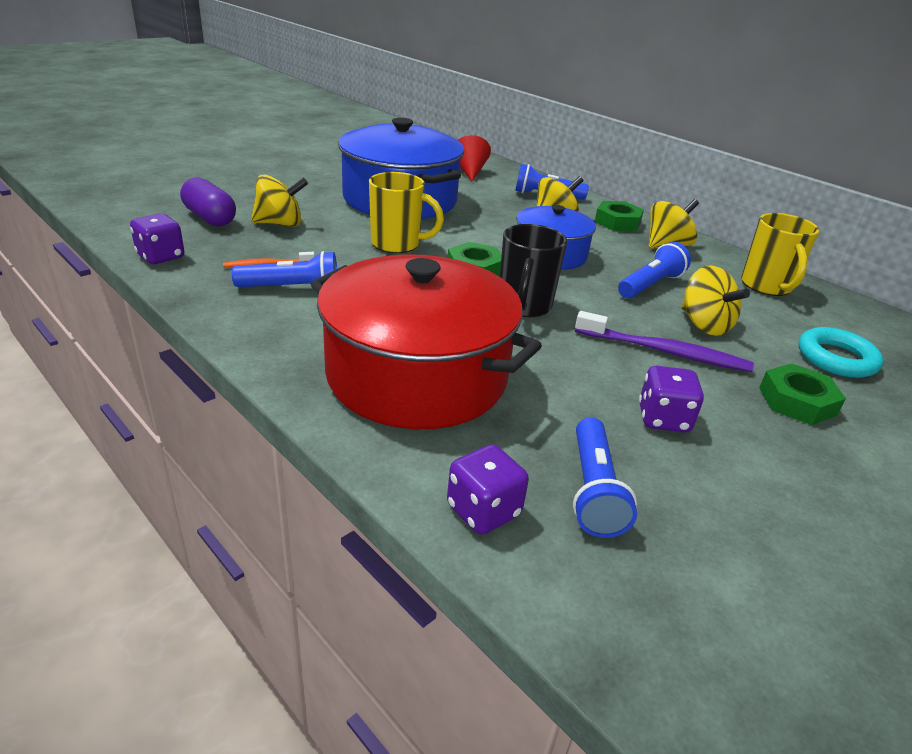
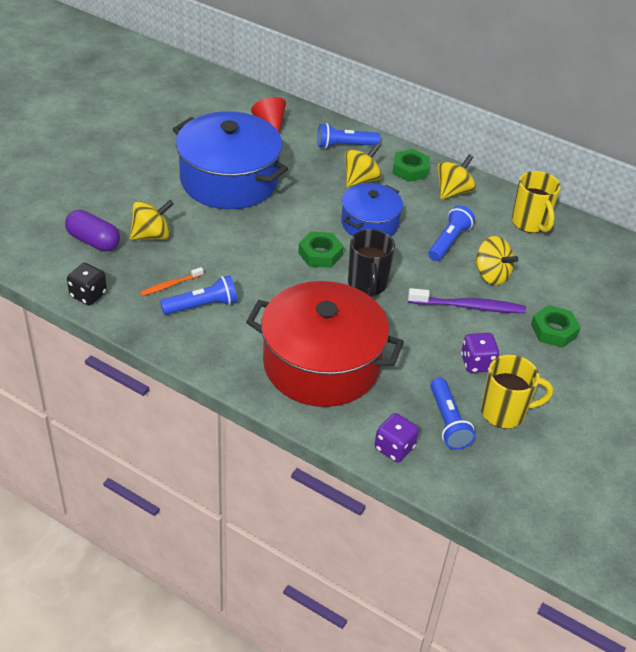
camera: 15 degrees left, 10 degrees up
purple dice [130,214,185,264] -> black dice [67,263,107,305]
yellow mug [369,172,444,253] -> yellow mug moved to [481,355,553,429]
turquoise ring [799,327,883,378] -> none

